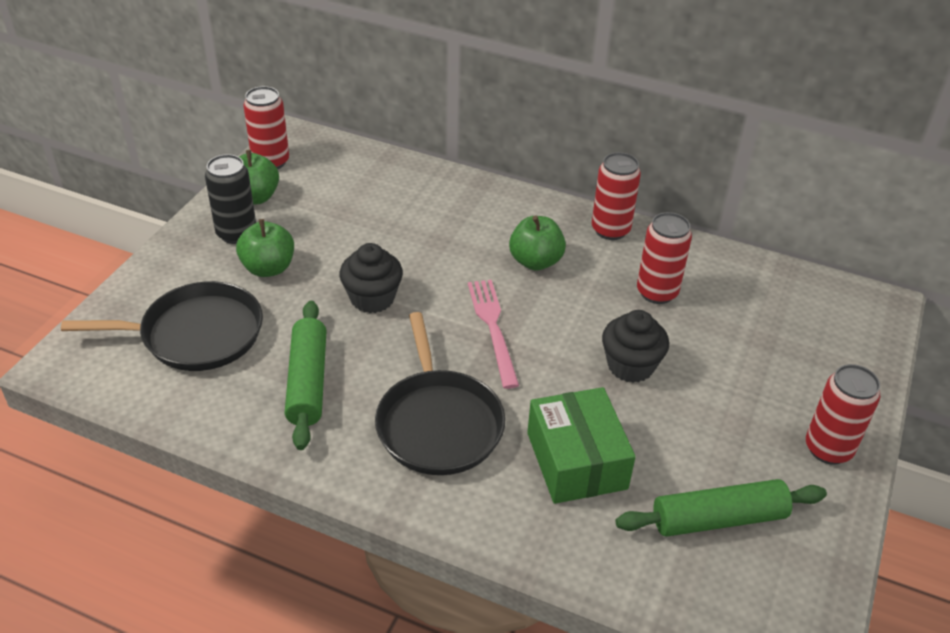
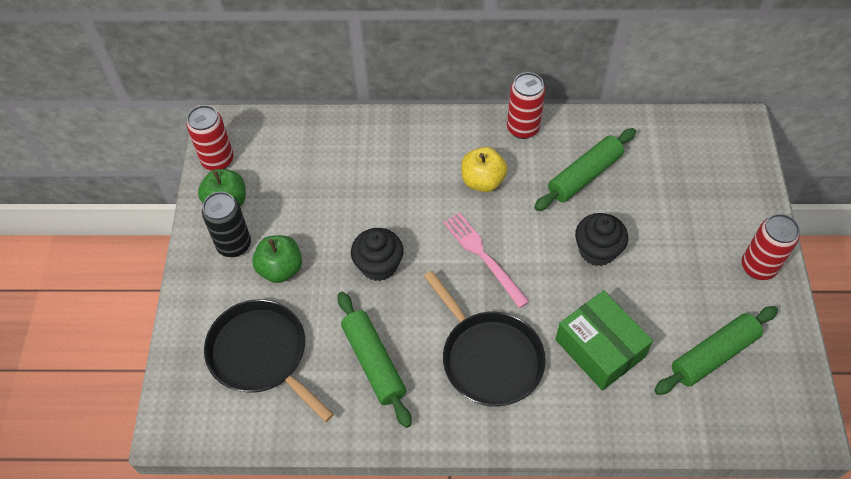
camera: 20 degrees left, 15 degrees up
black pan [61,281,263,371] -> black pan turned 105 degrees counterclockwise [204,299,334,422]
green apple [509,216,566,271] -> yellow apple [461,147,508,192]
red can [637,212,692,304] -> green rolling pin [534,128,636,211]

